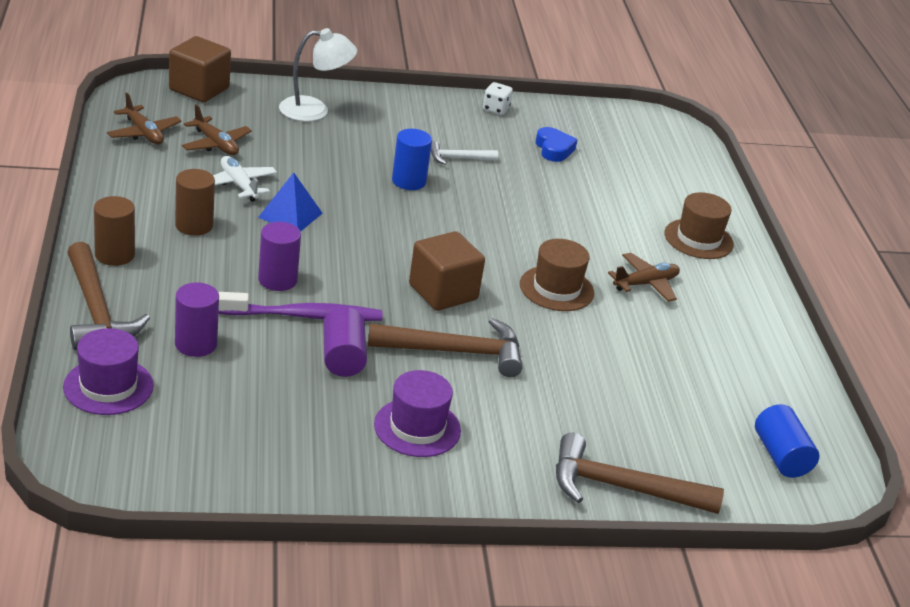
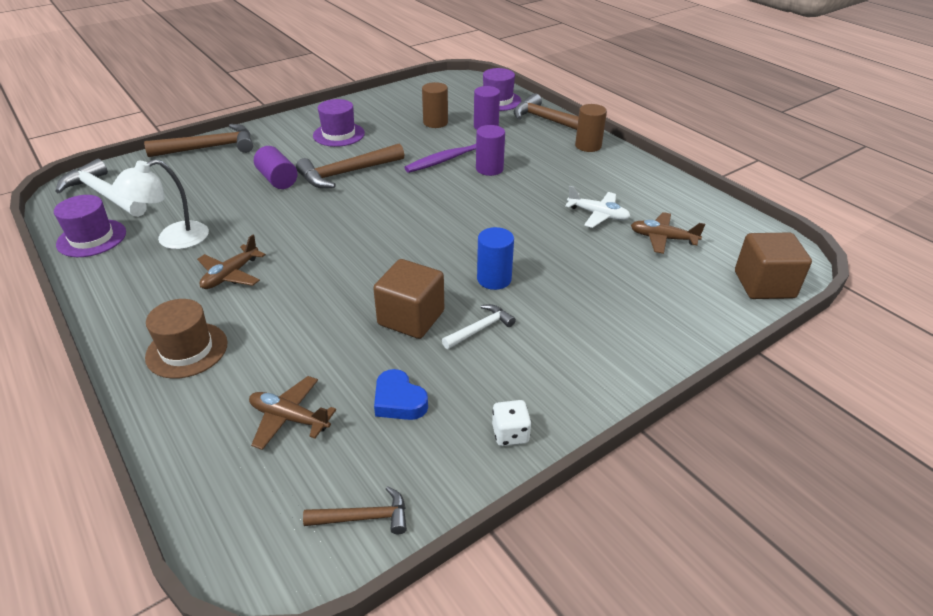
camera: 155 degrees right, 5 degrees up
brown plane [107,93,182,144] -> brown plane moved to [249,376,336,450]
brown cylinder [175,169,215,236] -> brown cylinder moved to [422,82,448,128]
blue pyramid [258,172,322,232] -> none
white lamp [279,28,357,121] -> white lamp moved to [111,159,209,249]
purple cylinder [323,307,367,377] -> purple cylinder moved to [254,146,297,189]
brown cube [409,231,485,311] -> brown cube moved to [373,259,444,339]
brown hat [520,239,594,311] -> none
blue cylinder [755,404,819,478] -> white hammer [55,159,147,217]
none -> purple hat [54,195,126,257]
none -> brown hammer [303,486,407,534]

